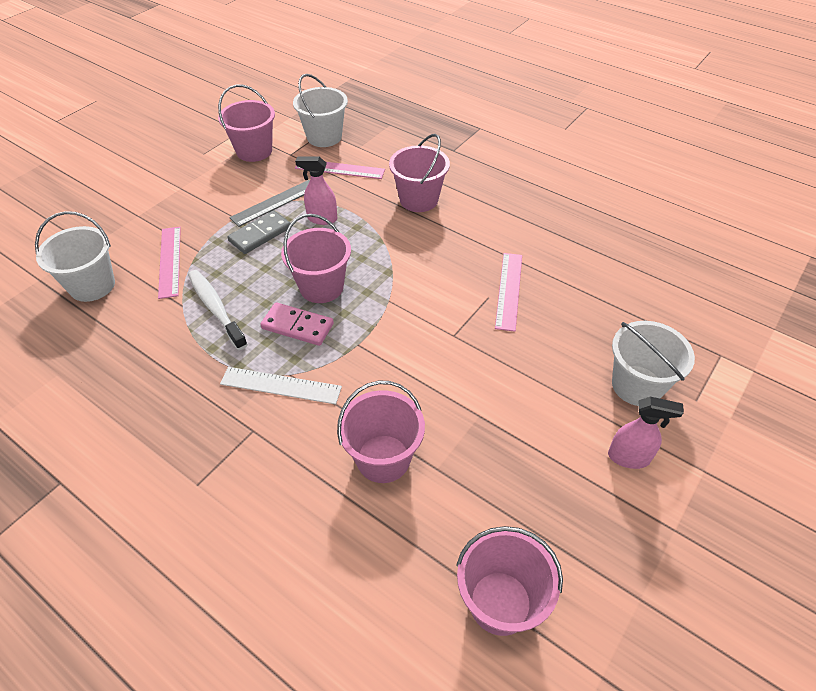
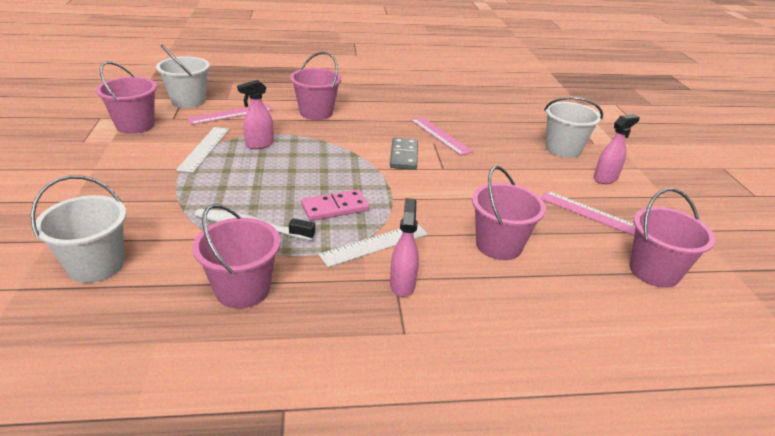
camera: 45 degrees left, 15 degrees down
pink ruler [158,227,181,299] -> pink ruler moved to [540,191,635,236]
grey domino [227,210,291,254] -> grey domino moved to [390,138,418,170]
grey ruler [229,180,310,227] -> white ruler [176,127,229,173]
pink bucket [281,214,351,303] -> pink bucket moved to [192,204,281,309]
none -> pink spray bottle [390,198,419,297]

